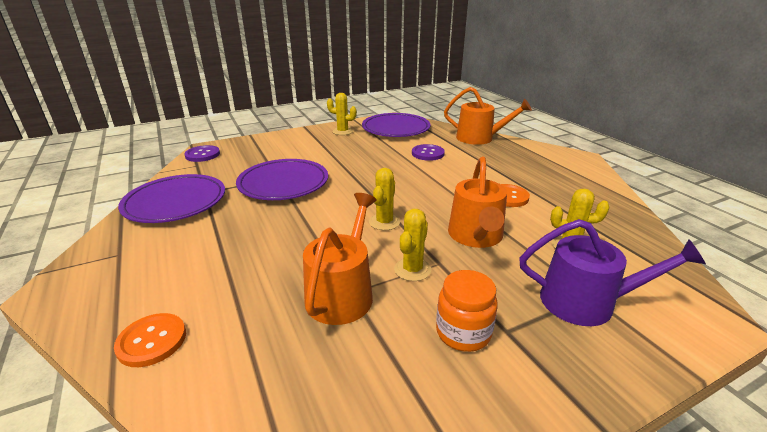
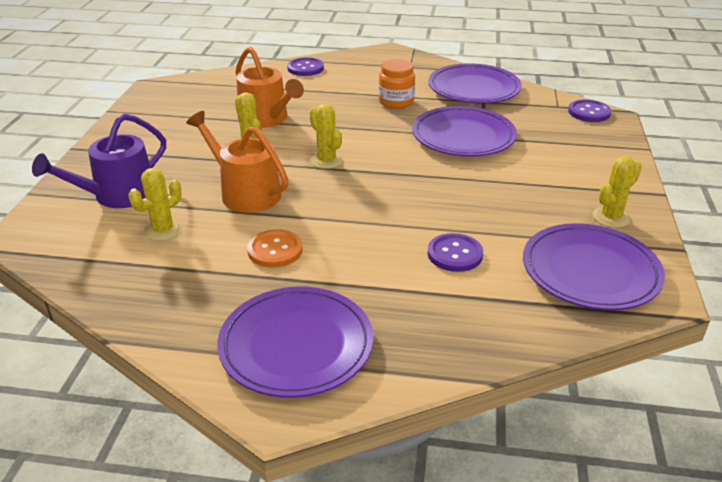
camera: 125 degrees right, 5 degrees up
orange button [114,313,186,367] -> purple button [287,57,324,76]
orange jar [436,270,498,352] -> orange jar moved to [378,59,415,109]
orange watering can [444,87,532,145] -> none
none -> purple plate [217,287,373,398]

